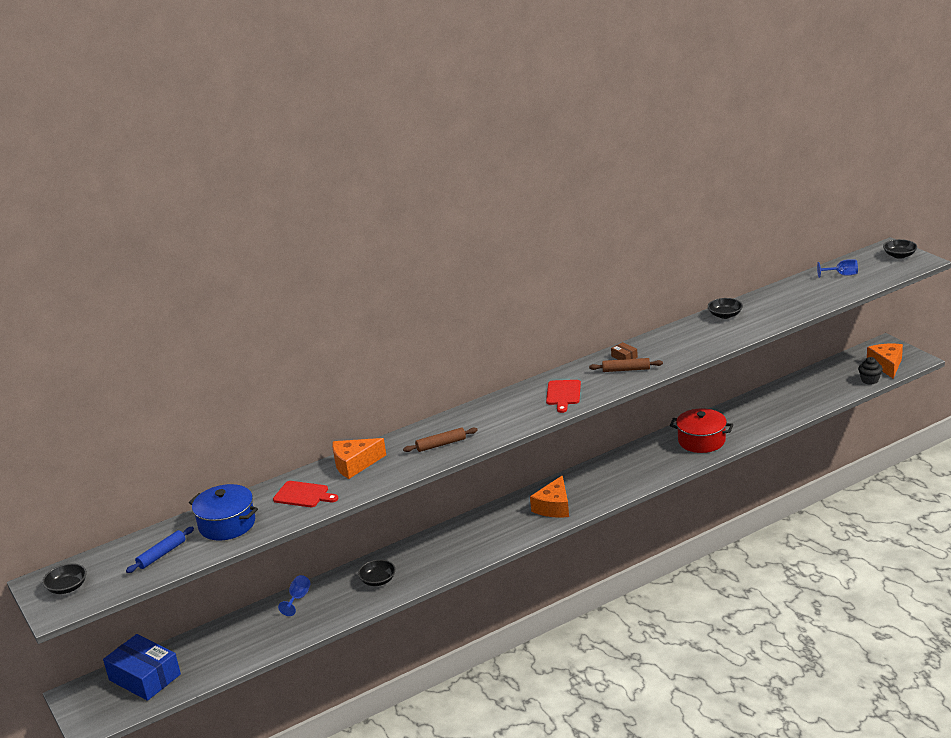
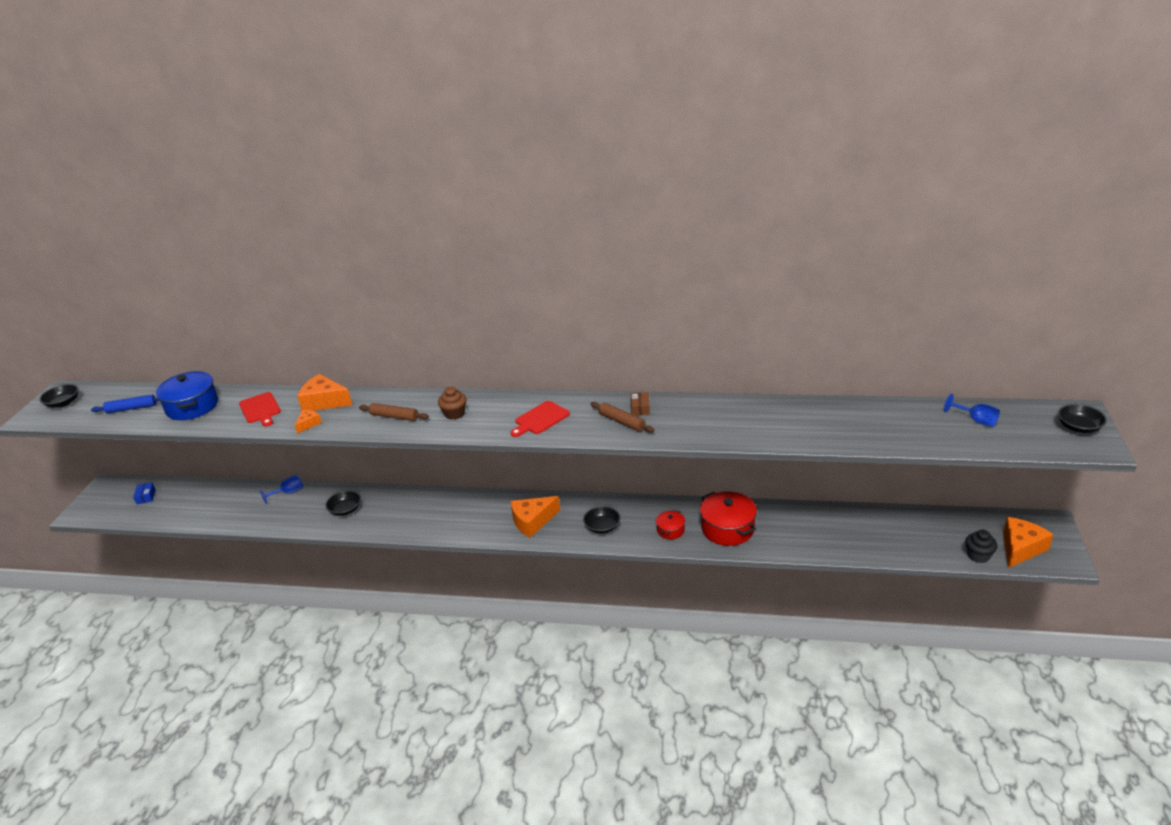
camera: 40 degrees right, 5 degrees up
blue box [103,634,181,701] -> blue box [133,482,156,504], size x0.41
black bowl [708,298,743,319] -> black bowl moved to [583,506,620,534]
none -> orange cheese [295,410,322,434]
none -> brown cupcake [438,387,467,420]
none -> red pot [656,510,685,539]

